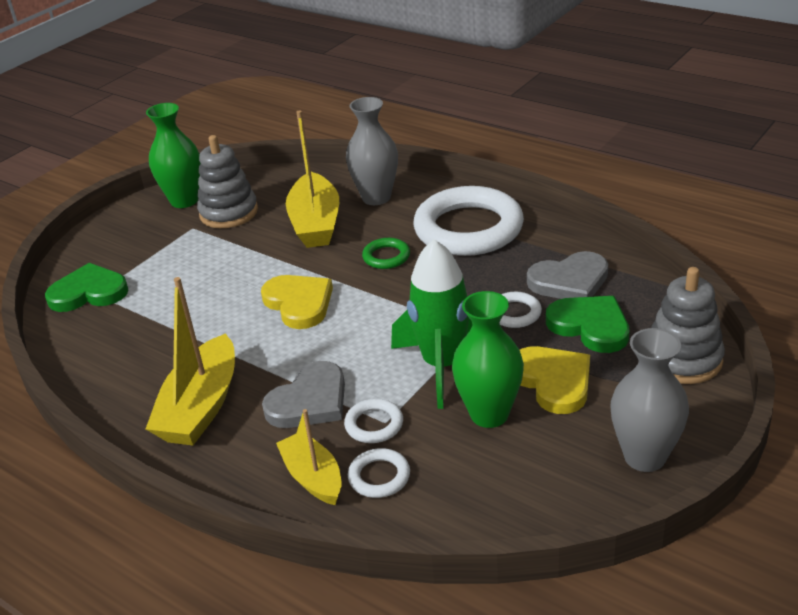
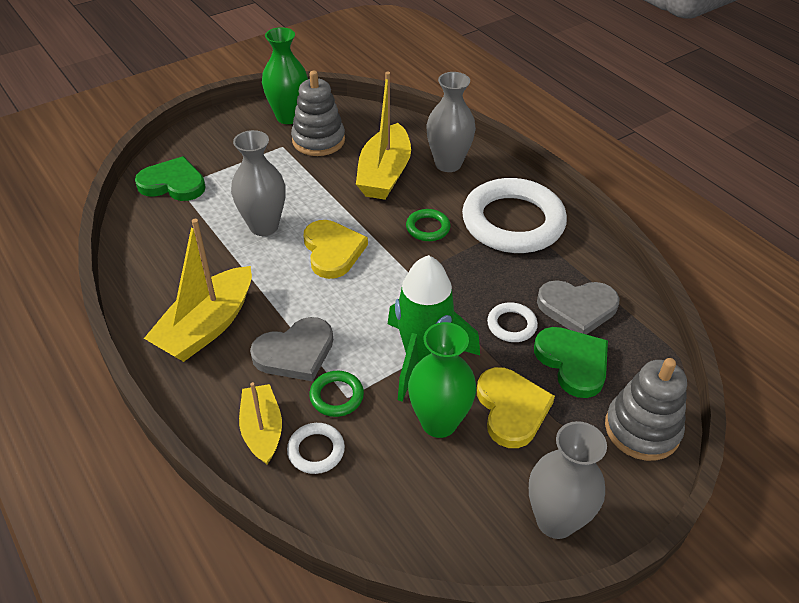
camera: 15 degrees right, 10 degrees up
white ring [344,399,403,443] -> green ring [309,371,364,417]
none -> grey vase [231,130,286,236]

